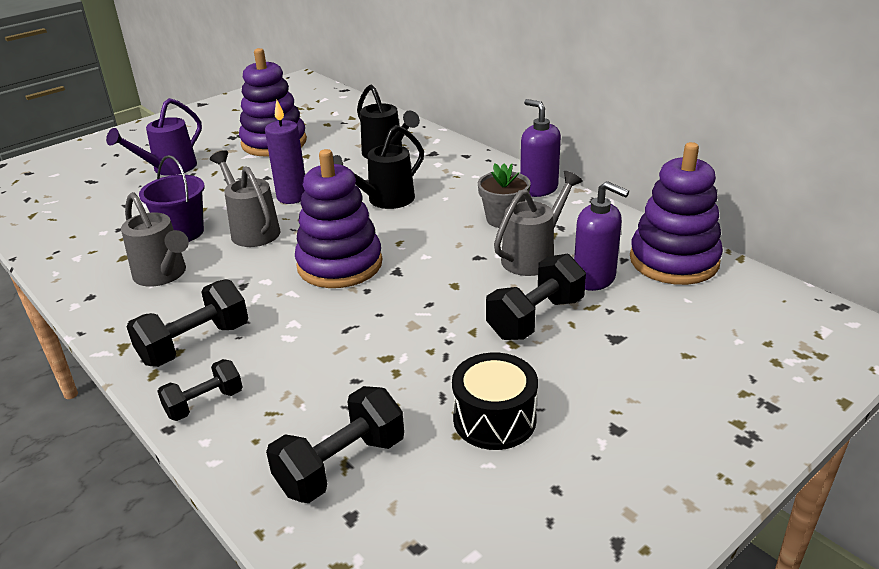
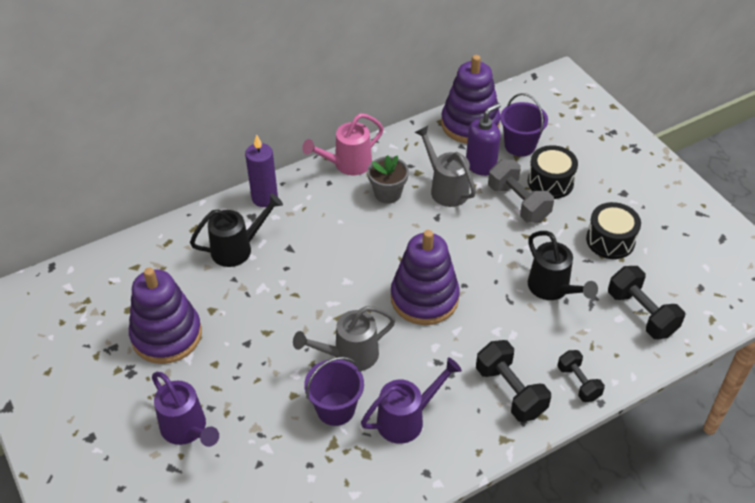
camera: 80 degrees left, 15 degrees up
grey watering can [121,192,189,287] -> purple watering can [361,357,462,444]
purple candle [265,100,305,204] -> purple candle moved to [245,134,278,207]
black watering can [333,125,424,209] -> black watering can moved to [528,231,598,300]
black dumbbell [486,254,586,340] -> grey dumbbell [488,159,554,223]
purple soap dispenser [520,99,561,197] -> pink watering can [302,113,384,175]
none -> purple bucket [500,93,548,157]
none -> black drum [528,145,578,199]

